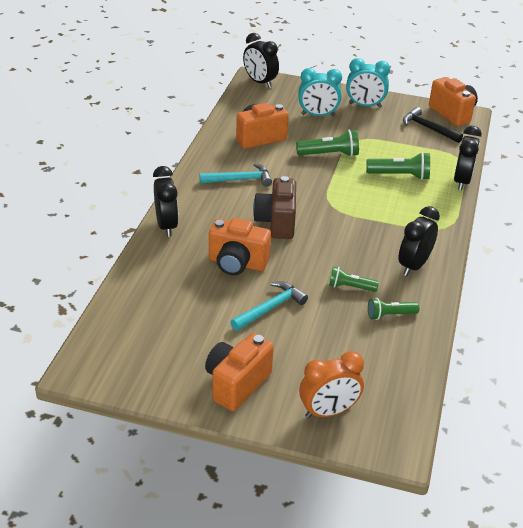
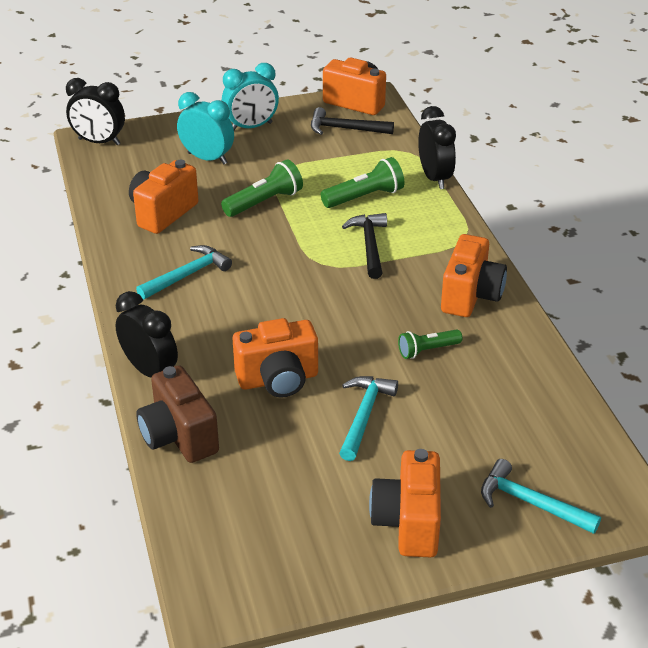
camera: 30 degrees left, 0 degrees up
brown camera [253,176,296,239] -> brown camera moved to [136,365,219,463]
turquoise clock [298,68,342,116] -> turquoise clock turned 120 degrees counterclockwise [177,92,234,164]
orange clock [299,351,364,418] -> turquoise hammer [481,459,601,534]
green flashlight [368,298,419,320] -> none
black clock [399,206,440,276] -> orange camera [441,234,507,317]
none -> black hammer [342,213,387,279]

